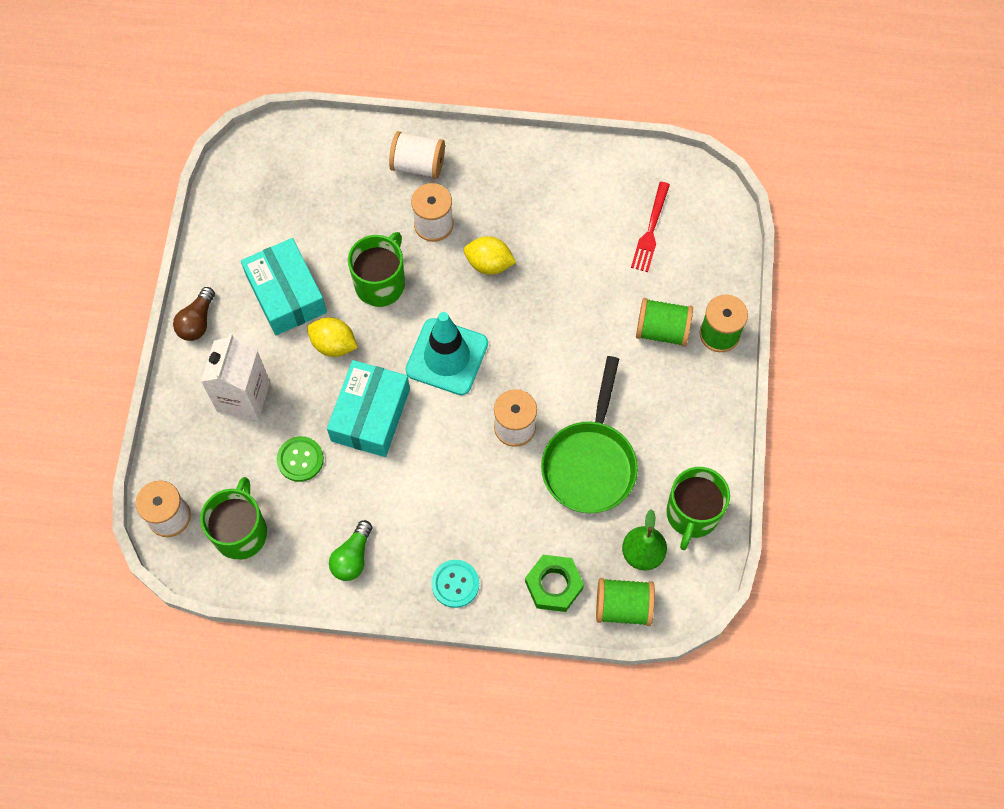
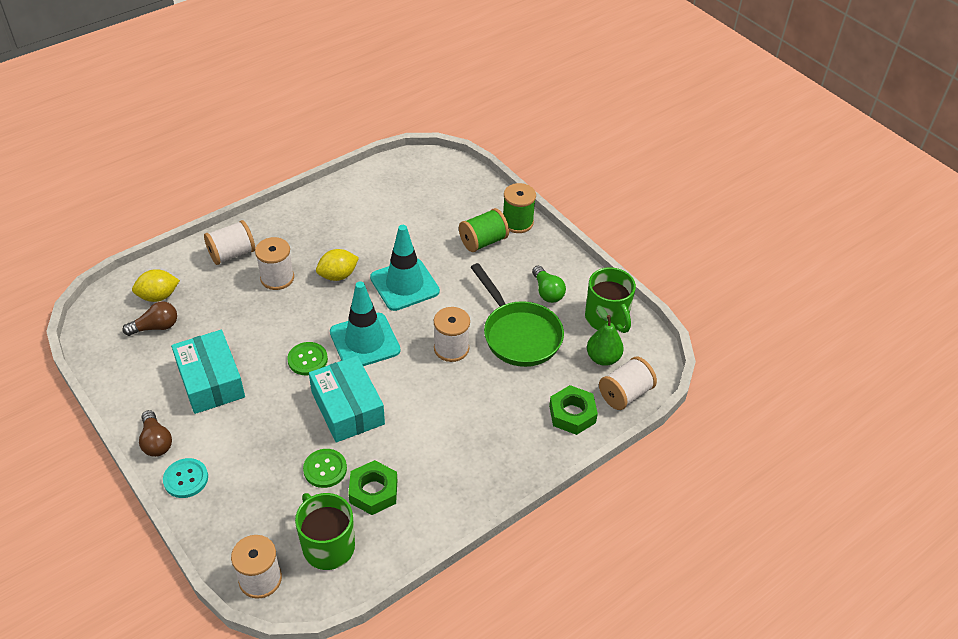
camera: 45 degrees left, 20 degrees down
white carton [201,334,270,421] -> none
turquoise box [241,238,327,335] -> turquoise box turned 45 degrees clockwise [171,330,245,414]
yellow lemon [307,317,358,357] -> yellow lemon moved to [132,269,180,302]
green light bulb [329,520,372,581] -> green light bulb moved to [532,266,566,303]
green mug [348,232,405,307] -> none
turquoise button [431,560,479,608] -> turquoise button moved to [163,458,208,498]
green spool [596,578,655,626] -> white spool [599,357,657,410]
red fork [631,182,670,272] -> none
none -> brown light bulb [122,301,177,336]
none -> green button [287,342,328,375]
none -> green nut [348,460,397,515]
none -> turquoise traffic cone [370,225,440,311]

